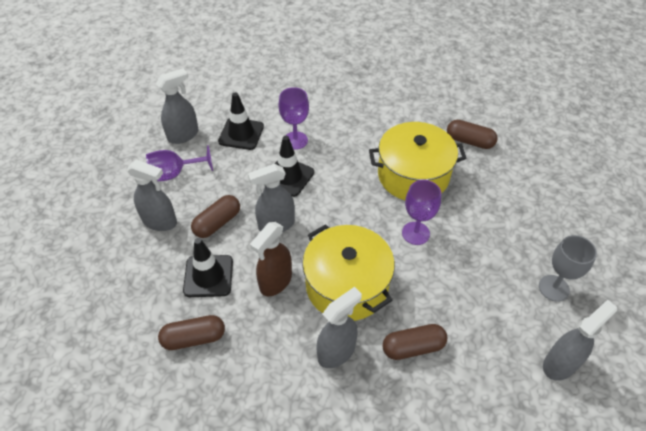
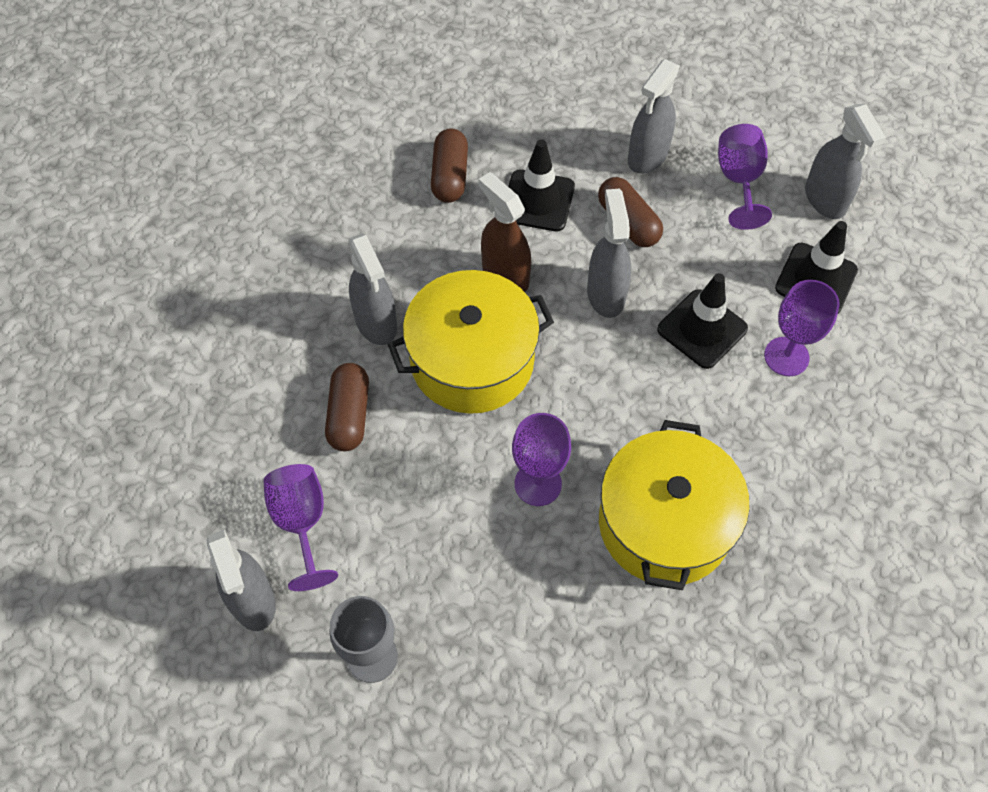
camera: 105 degrees right, 10 degrees up
brown capsule [447,120,498,149] -> none
none -> purple goblet [264,464,338,591]

